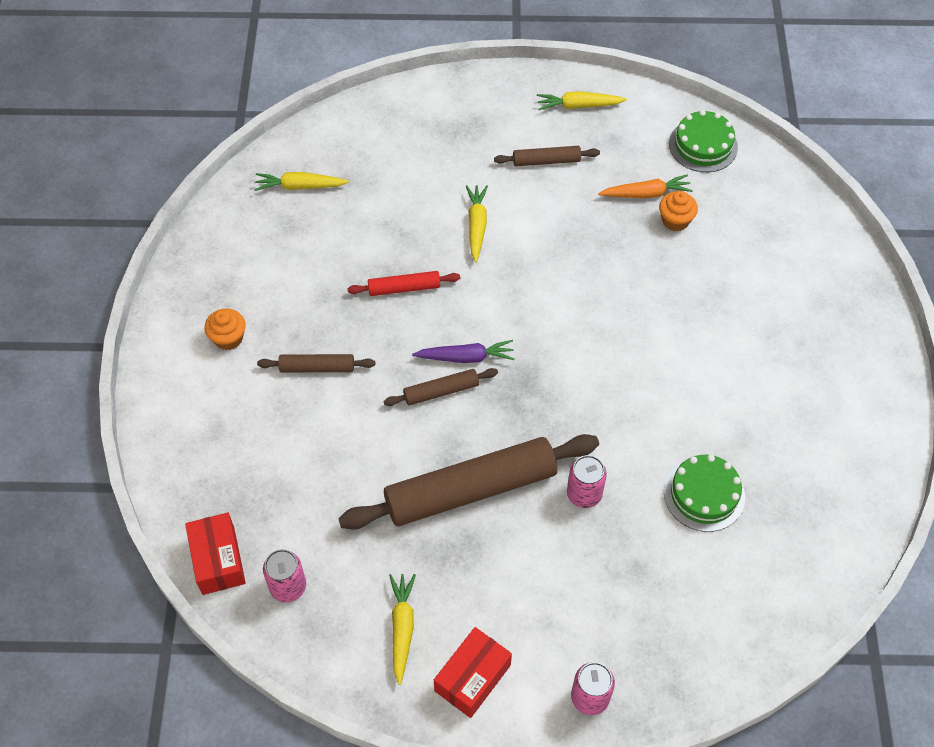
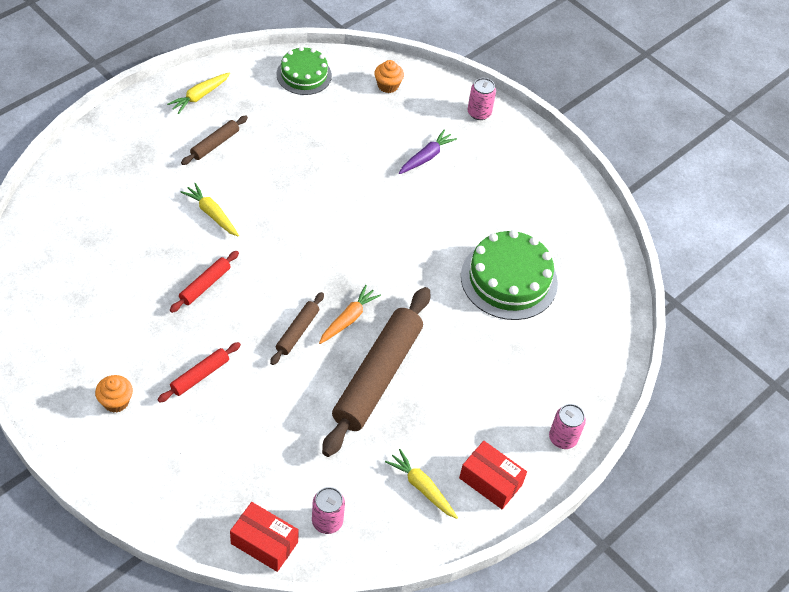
camera: 50 degrees left, 5 degrees down
yellow carrot [255,172,349,191] -> none
brown rolling pin [257,354,375,372] -> red rolling pin [158,342,241,403]
purple carrot [412,340,515,363] -> purple carrot moved to [399,129,457,174]
red box [434,627,512,718] -> red box turned 45 degrees counterclockwise [459,441,527,509]
pink can [567,455,607,508] -> pink can moved to [468,78,496,120]
orange carrot [598,174,693,198] -> orange carrot moved to [319,285,381,344]
orange cupcake [659,191,698,231] -> orange cupcake moved to [374,60,404,93]
green cake [664,455,745,532] -> green cake [461,230,558,320], size x1.58

